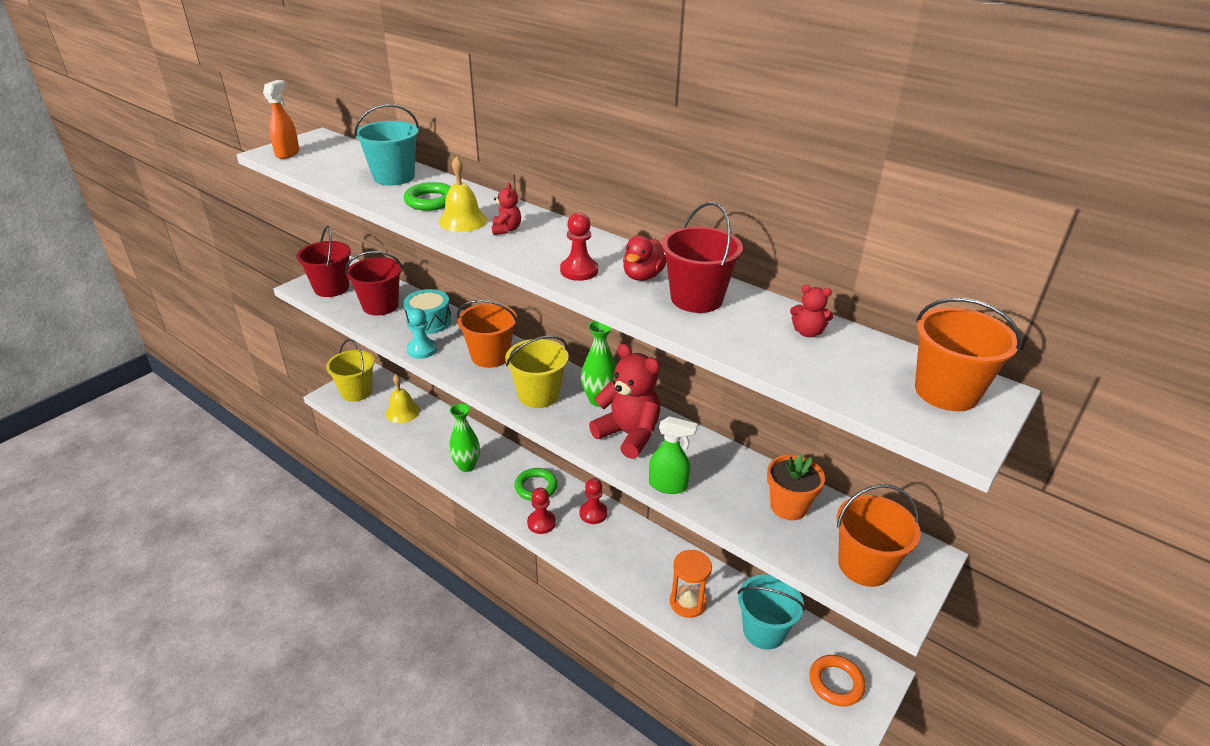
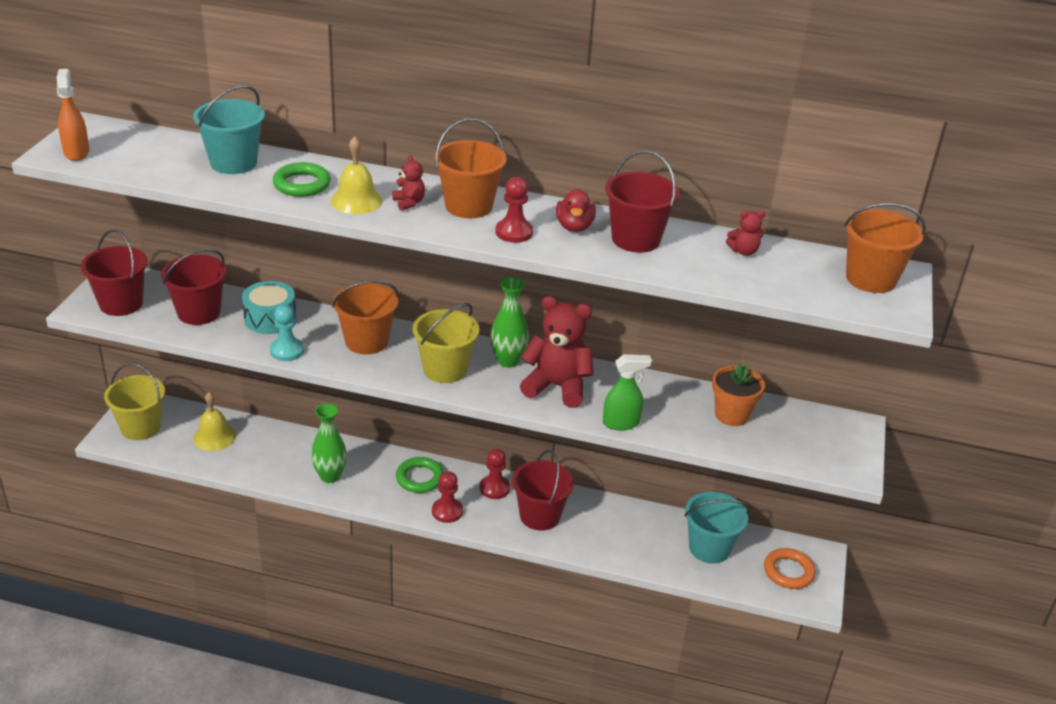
camera: 25 degrees left, 0 degrees up
orange hourglass [670,550,712,618] -> none
orange bucket [837,484,921,587] -> orange bucket moved to [434,118,507,218]
none -> red bucket [512,450,574,531]

